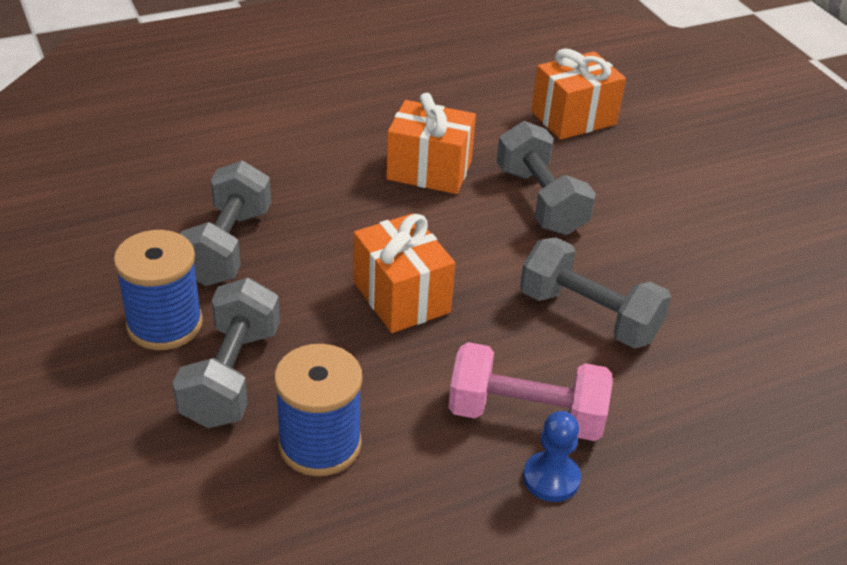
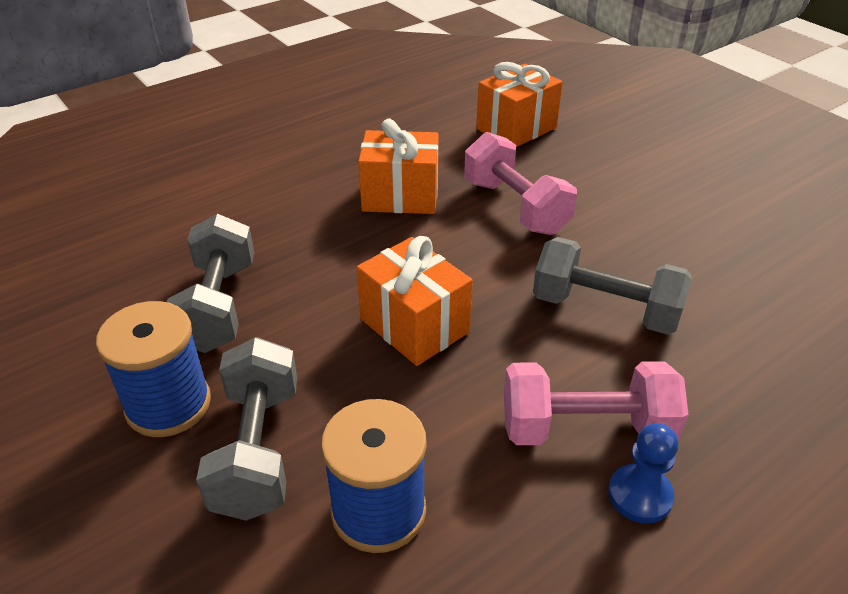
camera: 10 degrees left, 0 degrees up
grey dumbbell [497,121,596,235] -> pink dumbbell [464,132,577,235]

